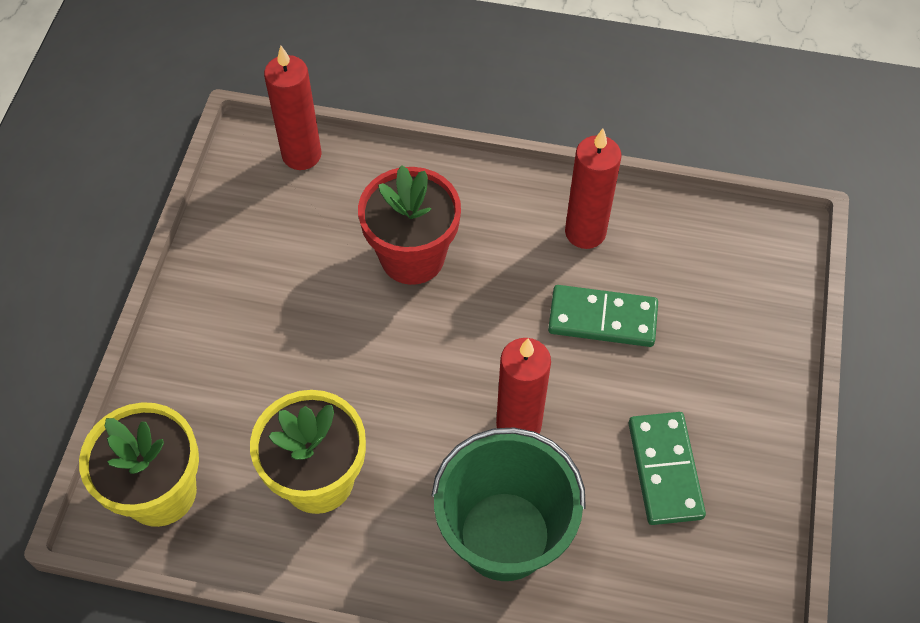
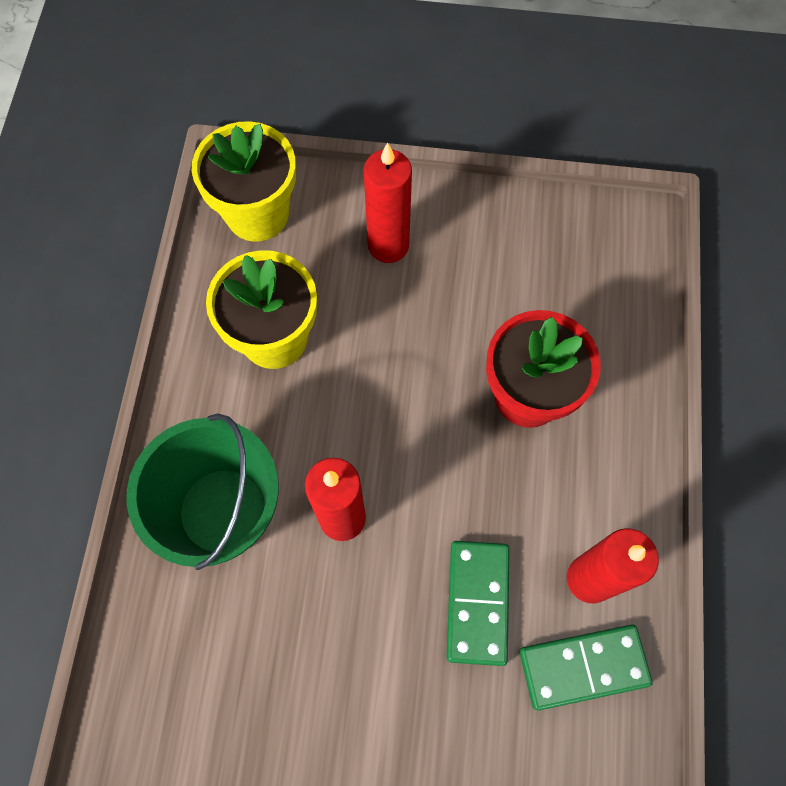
camera: 85 degrees right, 10 degrees up
red candle [264,46,321,170] -> red candle moved to [364,143,412,263]
green domino [629,412,706,525] -> green domino moved to [520,624,653,710]

